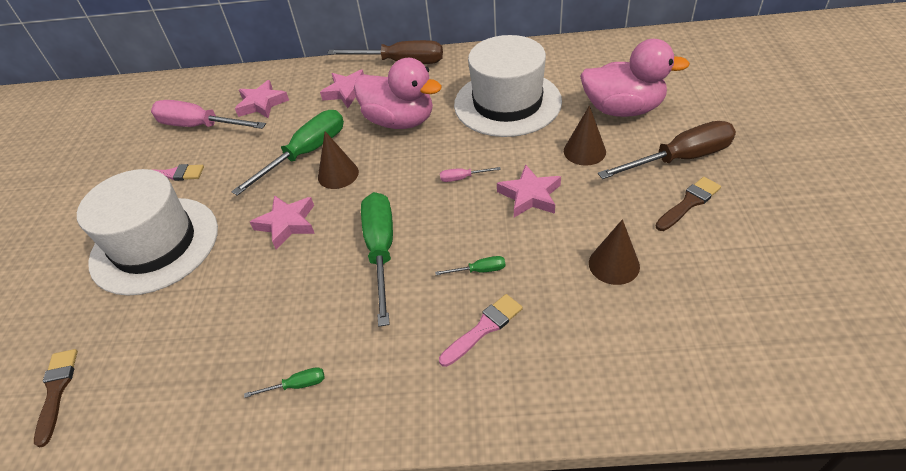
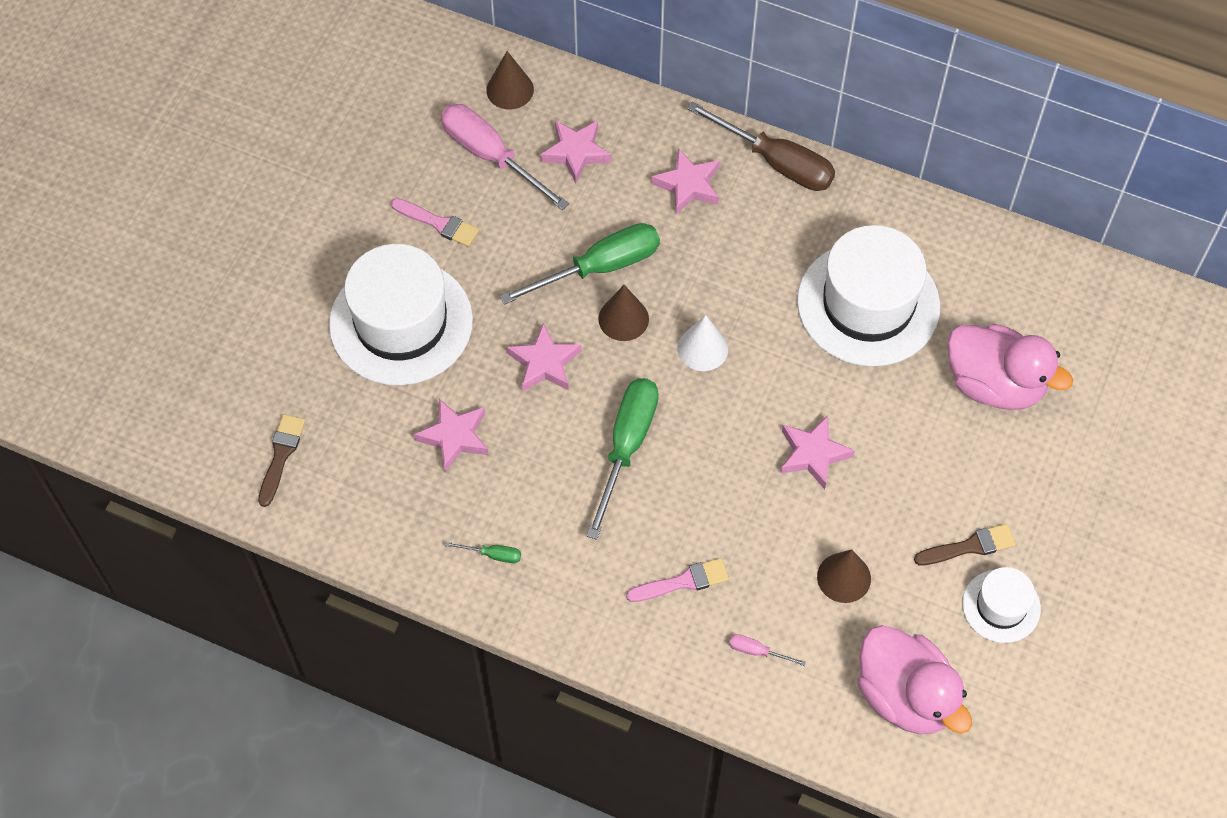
camera: 20 degrees right, 15 degrees up
pink duck [354,58,442,129] -> pink duck moved to [857,625,972,734]
green screwdriver [435,256,505,275] -> none
pink screwdriver [440,167,501,182] -> pink screwdriver moved to [729,634,806,666]
brown cone [564,105,606,166] -> brown cone moved to [486,51,534,109]
brown screwdriver [598,121,736,179] -> none
none -> pink star [414,398,489,472]
none -> white cone [677,315,728,371]
none -> white hat [962,567,1041,643]

